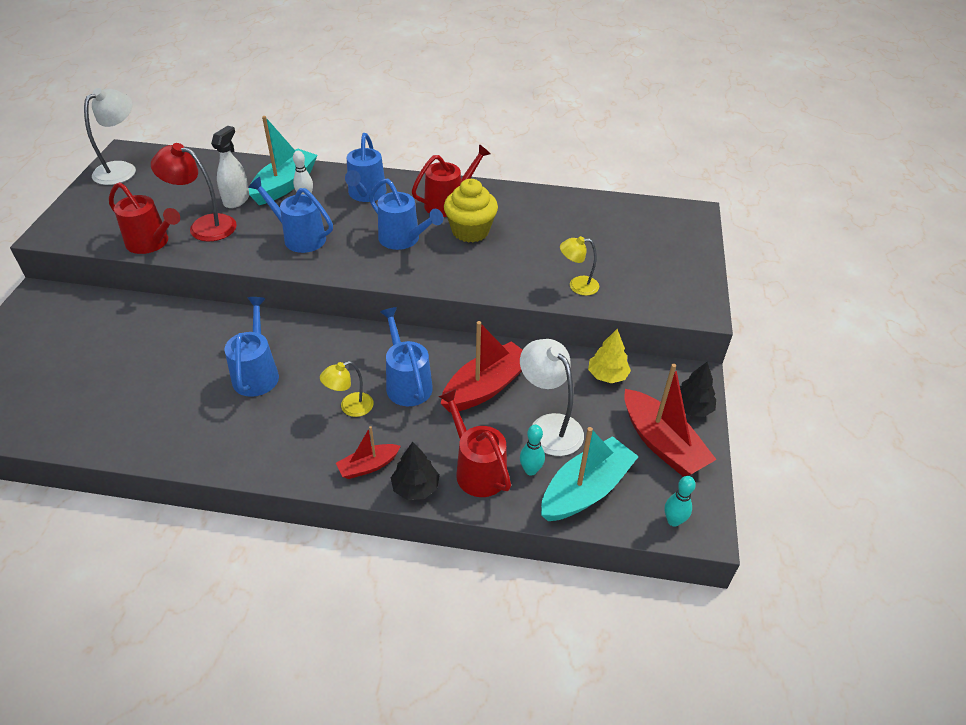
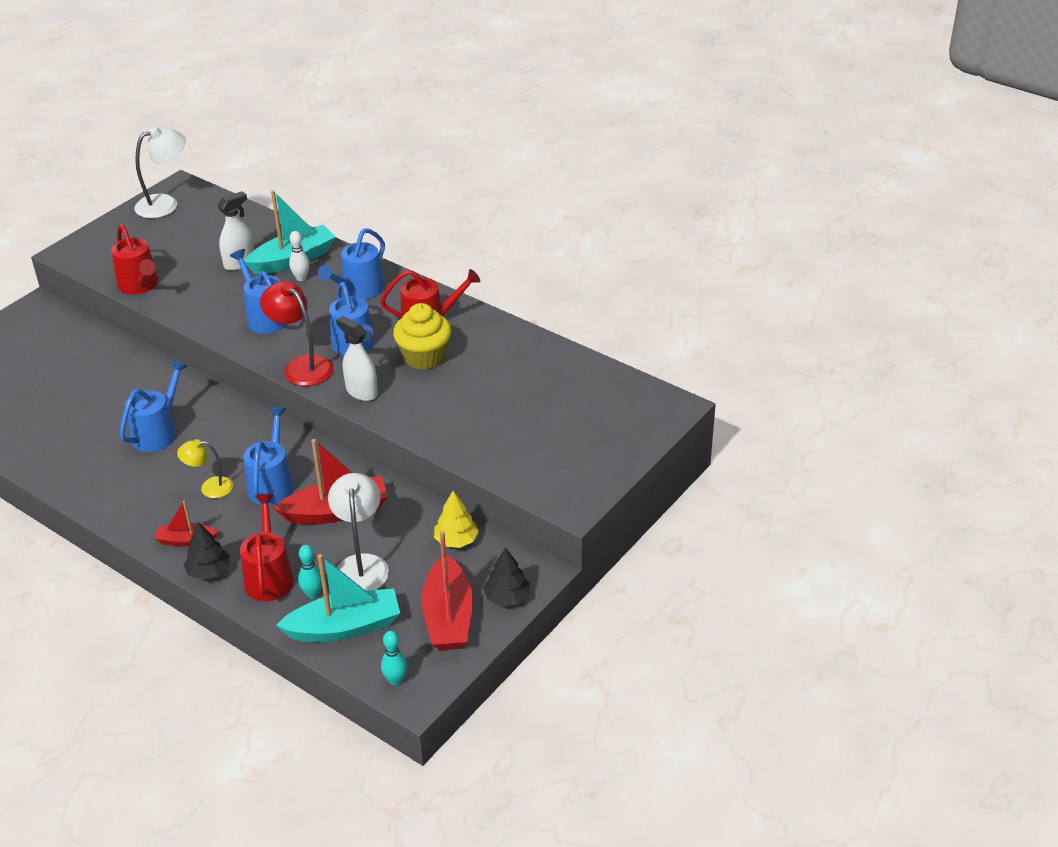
camera: 30 degrees right, 5 degrees down
red lamp [151,143,237,241] -> red lamp moved to [260,281,334,386]
yellow lamp [560,236,599,296] -> none
none -> white spray bottle [336,316,378,401]

